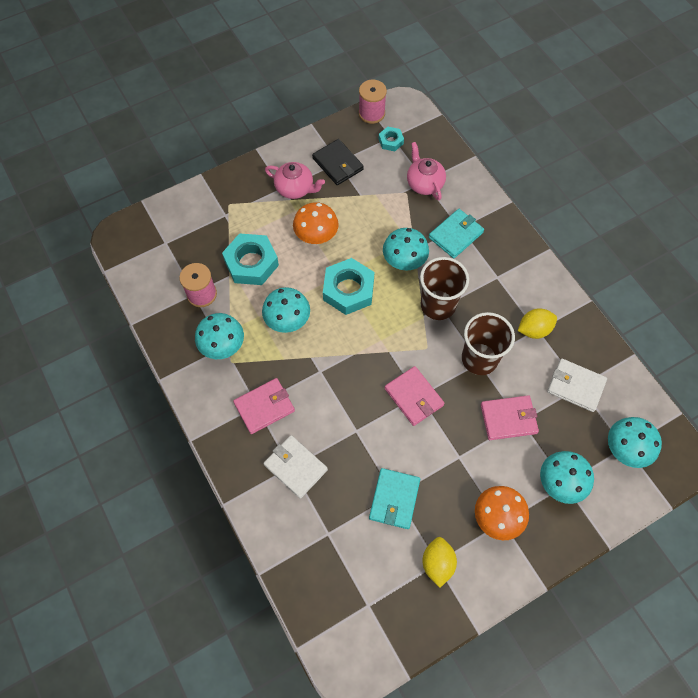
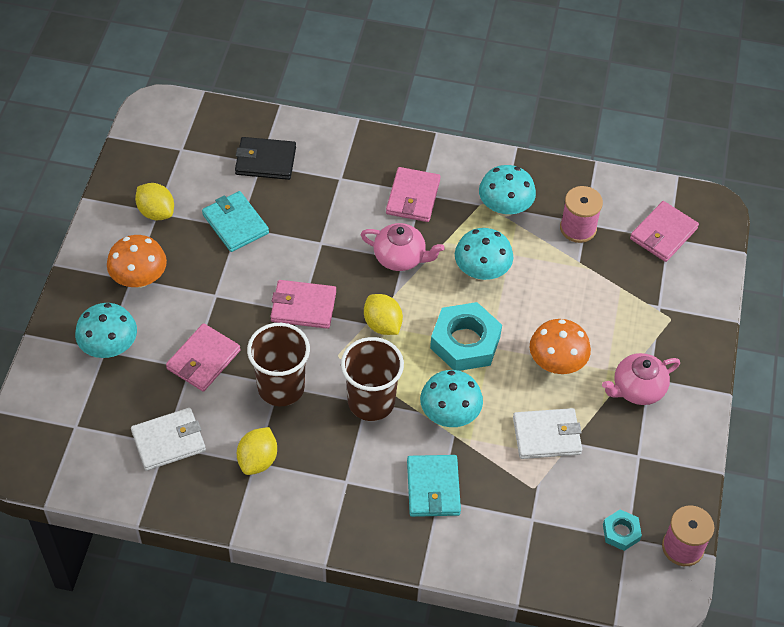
camera: 130 degrees right, 10 degrees down
turquoise nut [222,233,279,285] -> none
white wallet [263,435,328,499] -> white wallet moved to [513,408,582,459]
black wallet [312,139,364,185] -> black wallet moved to [235,137,296,180]
pink teapot [407,142,446,200] -> pink teapot moved to [361,223,445,271]
turquoise mushroom [608,417,662,468] -> none
none -> yellow lemon [364,294,403,335]
none -> pink wallet [630,201,699,262]

